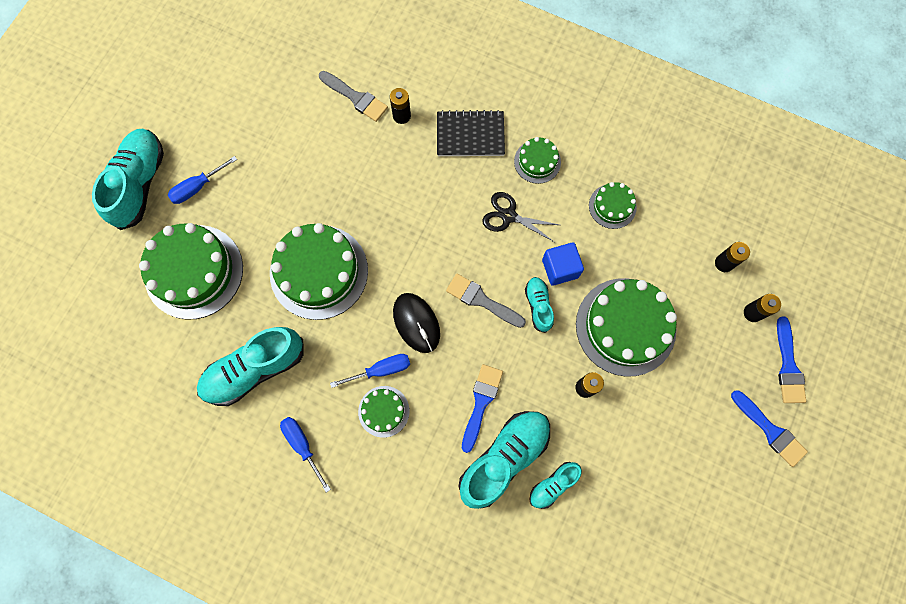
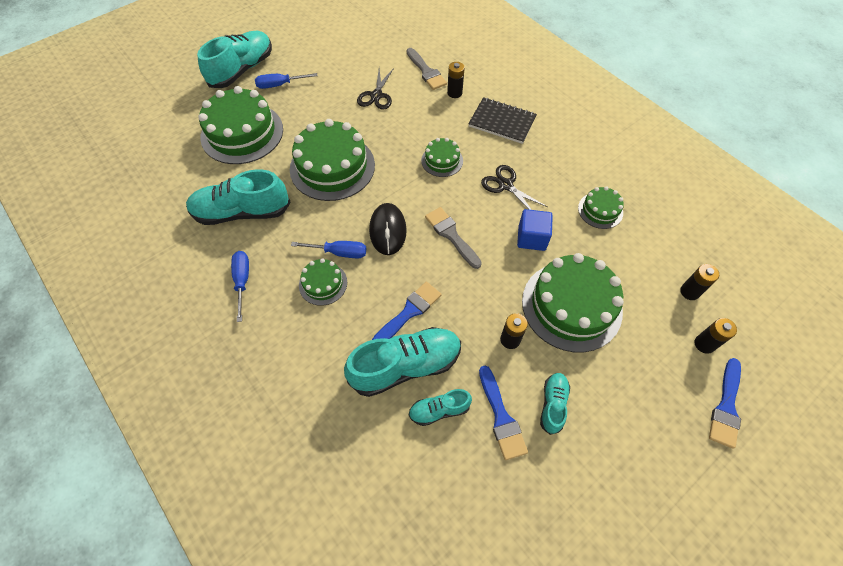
camera: 25 degrees right, 15 degrees down
green cake [514,137,561,184] -> green cake moved to [421,138,463,177]
turquoise shoe [525,277,554,333] -> turquoise shoe moved to [540,373,570,435]
blue brush [731,391,808,467] -> blue brush moved to [479,366,528,460]
none -> black scissors [357,68,394,110]

